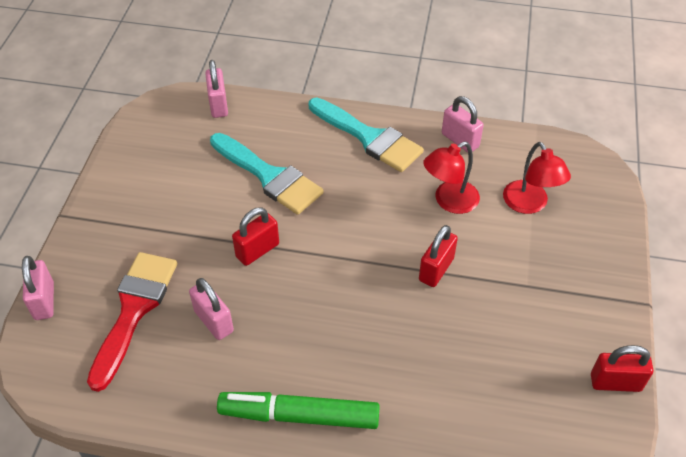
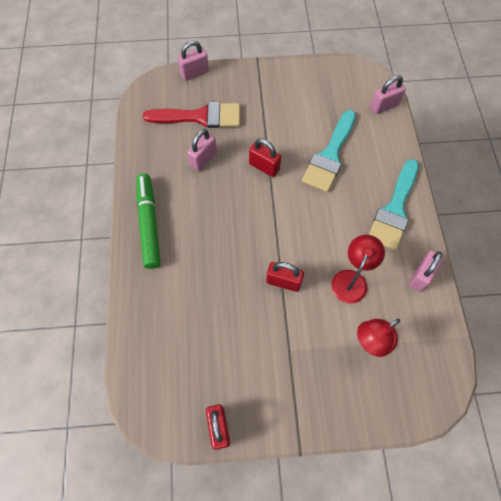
camera: 75 degrees right, 15 degrees up
red lamp [423,142,480,214] -> red lamp turned 75 degrees clockwise [331,235,385,304]

